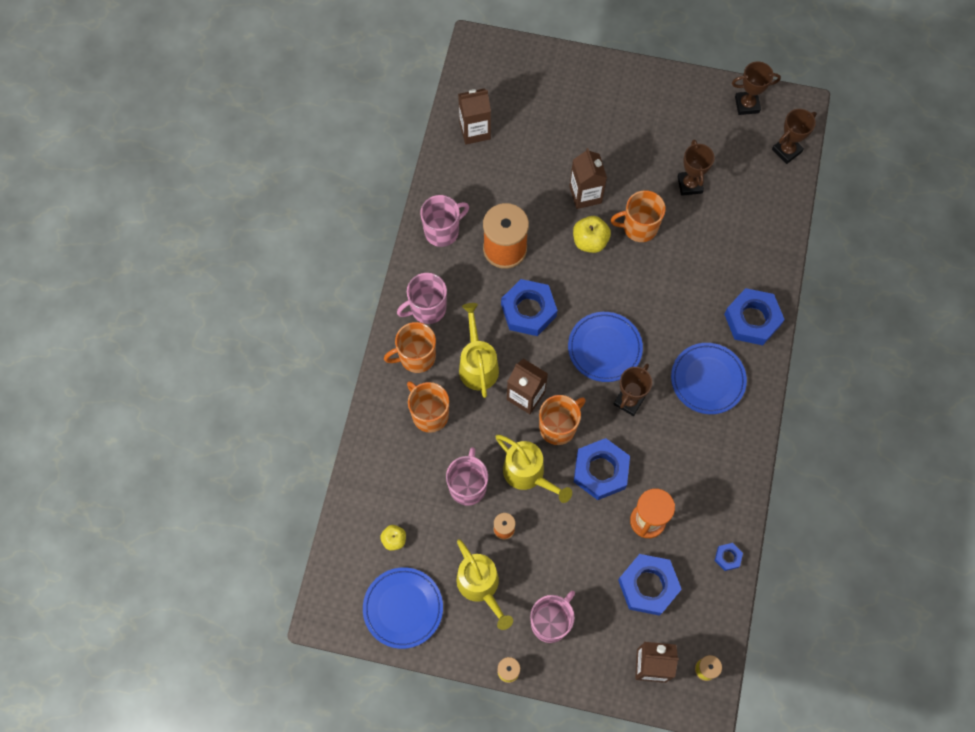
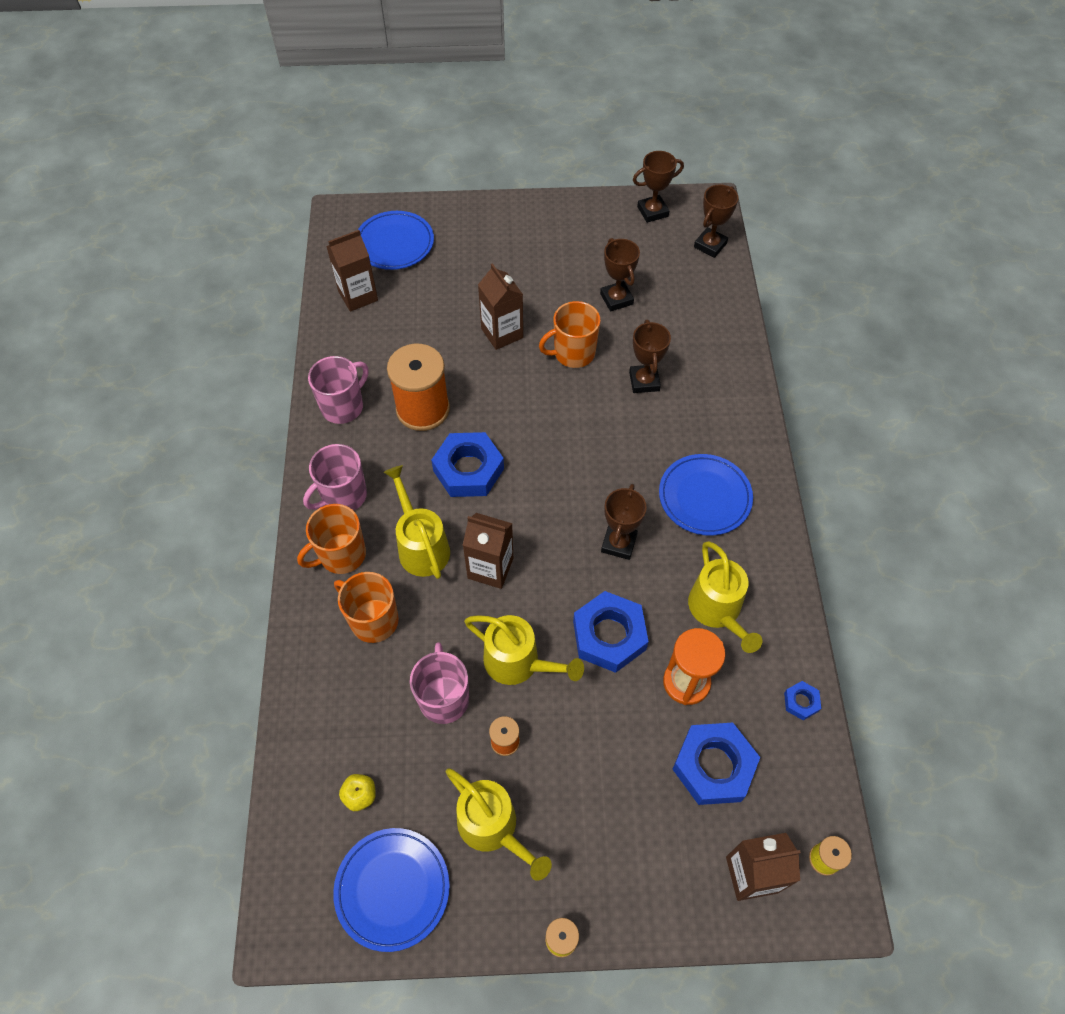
camera: 15 degrees left, 10 degrees down
pink mug [530,591,575,643] -> none
orange mug [539,395,586,445] -> none
blue plate [568,312,643,382] -> blue plate moved to [358,211,434,270]
yellow apple [573,216,611,253] -> none
blue nut [724,288,785,345] -> none
none -> brown trophy [629,320,671,393]
none -> yellow watering can [688,541,762,653]

